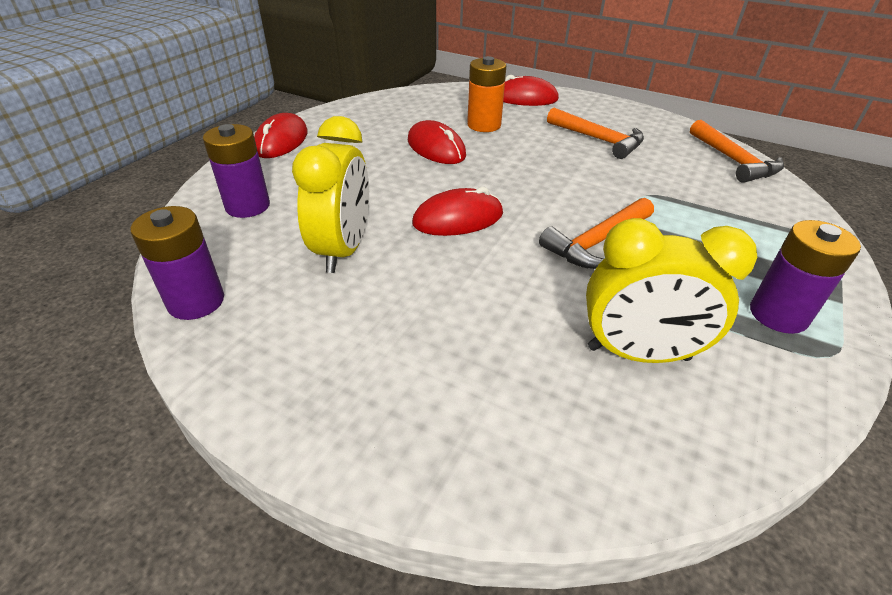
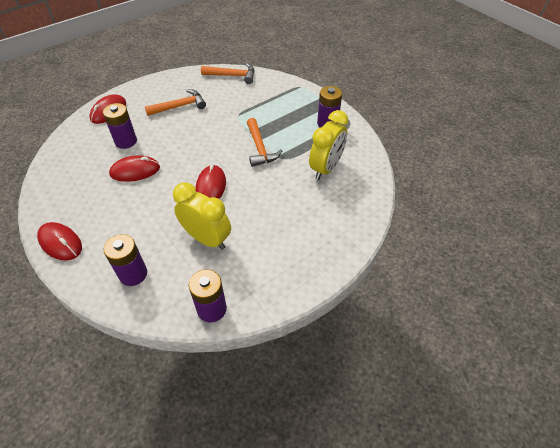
camera: 65 degrees left, 10 degrees up
orange battery [467,56,506,132] -> purple battery [103,103,137,149]

